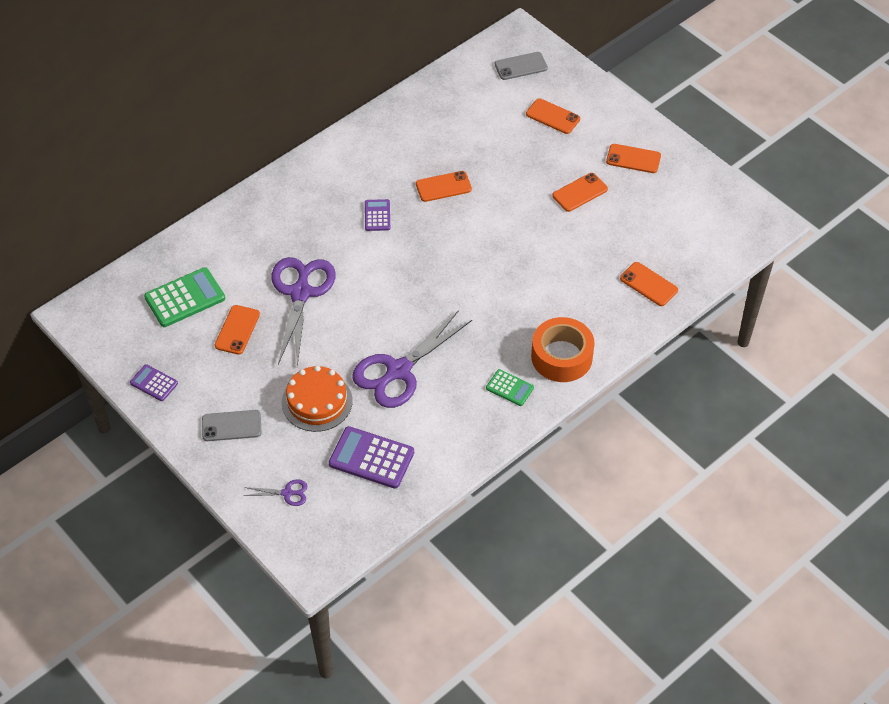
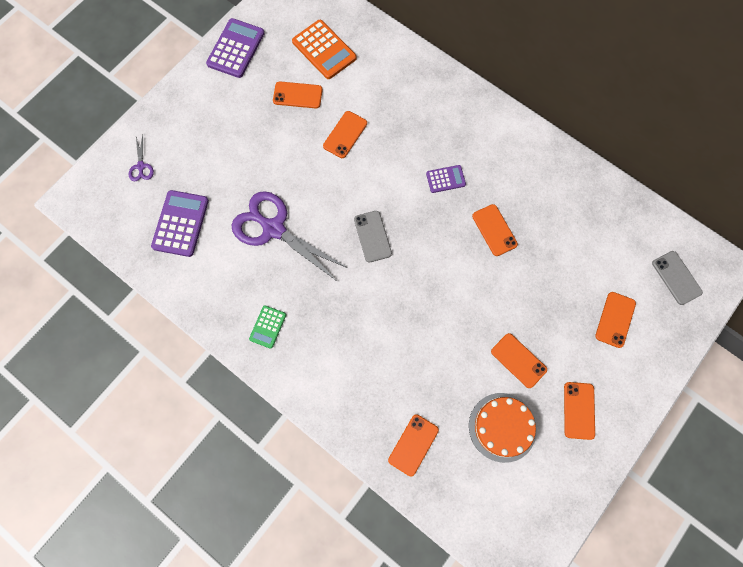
camera: 80 degrees right, 20 degrees up
purple calculator [130,364,178,401] -> purple calculator [206,18,265,78], size x1.75
green calculator [144,267,225,327] -> orange calculator [292,20,357,79]
grey phone [202,410,261,441] -> grey phone moved to [354,211,392,262]
purple scissors [271,257,336,367] -> orange phone [323,111,367,158]
orange cake [282,365,353,432] -> orange cake moved to [469,393,537,463]
orange tape [531,317,595,382] -> none

